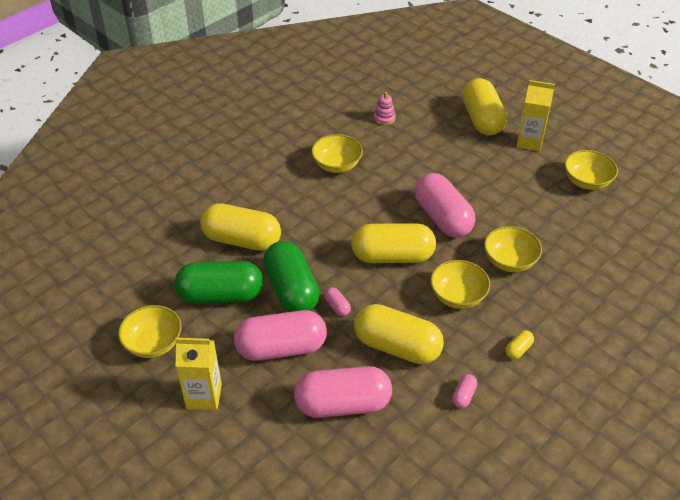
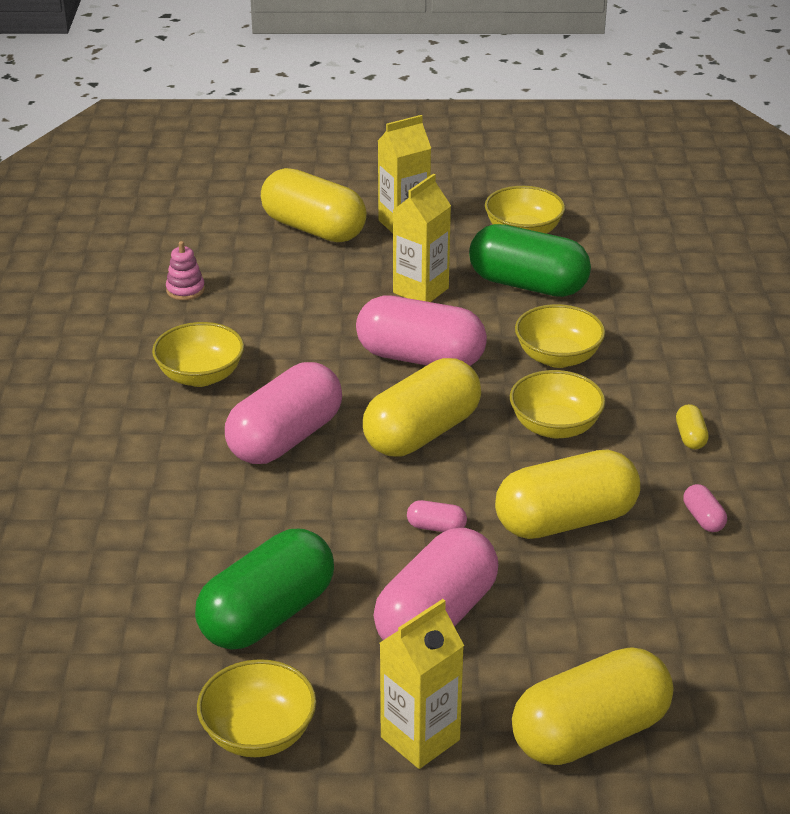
camera: 45 degrees left, 10 degrees down
yellow capsule [200,203,281,251] -> yellow capsule moved to [512,647,673,765]
green capsule [263,241,320,312] -> green capsule moved to [469,224,591,297]
pink capsule [294,366,392,418] -> pink capsule moved to [225,362,342,464]
none -> yellow carton [392,174,451,302]

